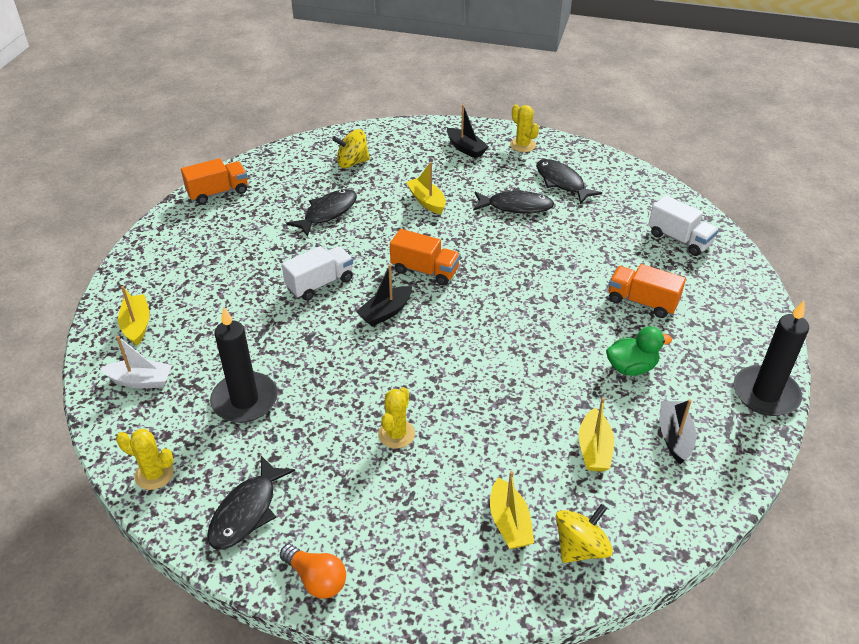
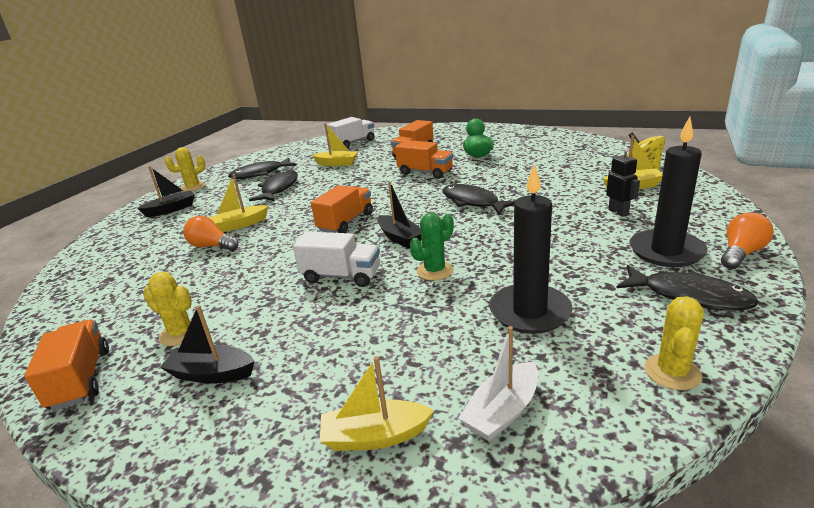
camera: 80 degrees left, 15 degrees down
white boat [100,335,172,388] -> white boat turned 150 degrees counterclockwise [458,326,538,441]
white truck [282,246,353,301] -> white truck turned 135 degrees clockwise [293,232,380,287]
black fish [286,189,357,237] -> black fish moved to [442,184,515,215]
yellow spinning top [332,129,370,168] -> none
yellow cactus [378,387,415,449] -> yellow cactus moved to [143,272,191,346]
yellow boat [579,397,614,472] -> yellow boat moved to [312,123,358,166]
black boat [660,399,696,464] -> black boat moved to [160,305,255,384]
black candle [734,301,809,416] -> black candle moved to [629,117,708,267]
none -> orange light bulb [183,216,239,251]
none -> orange truck [395,140,453,179]
none -> green cactus [410,213,454,281]
none -> black robot [606,147,640,217]

